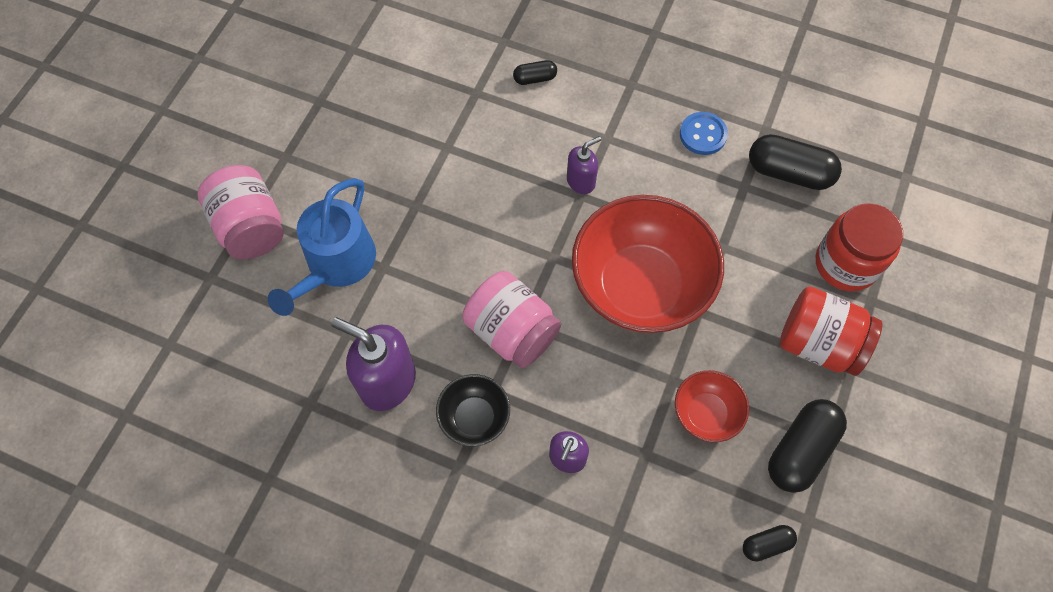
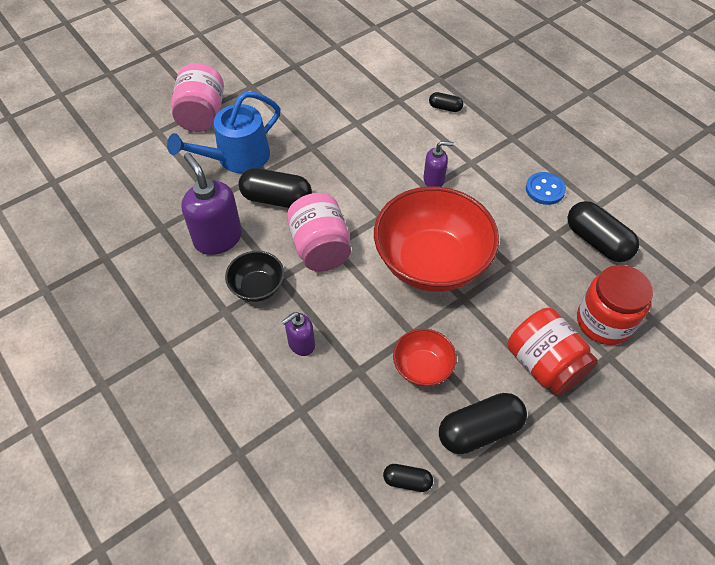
camera: 30 degrees right, 10 degrees down
none -> black capsule [239,168,312,208]

